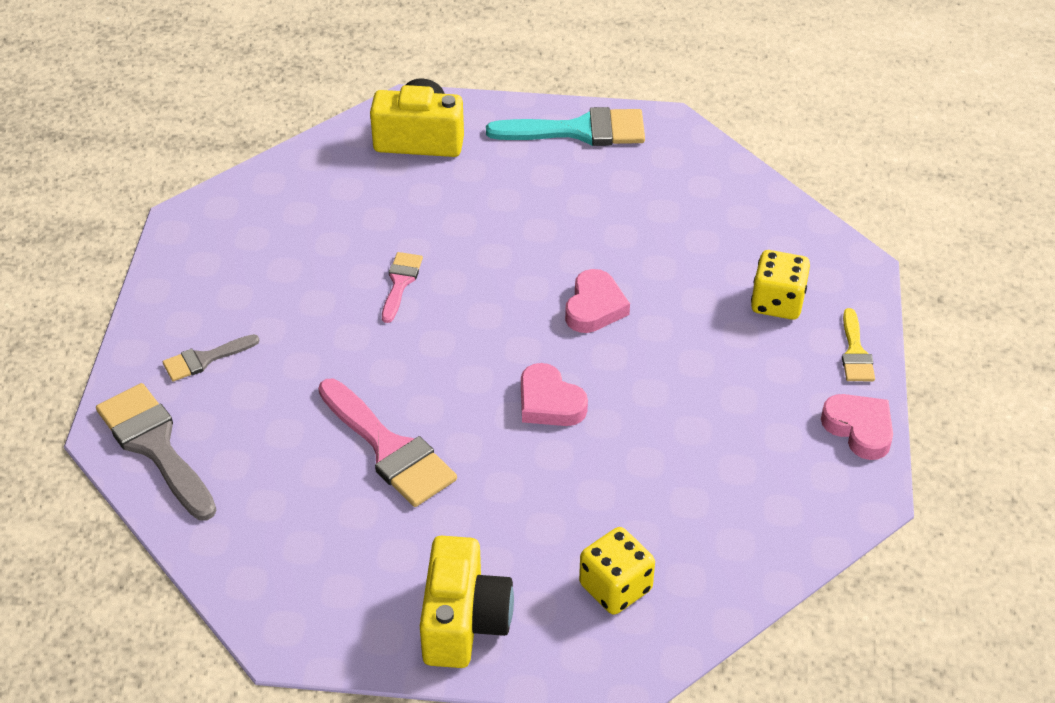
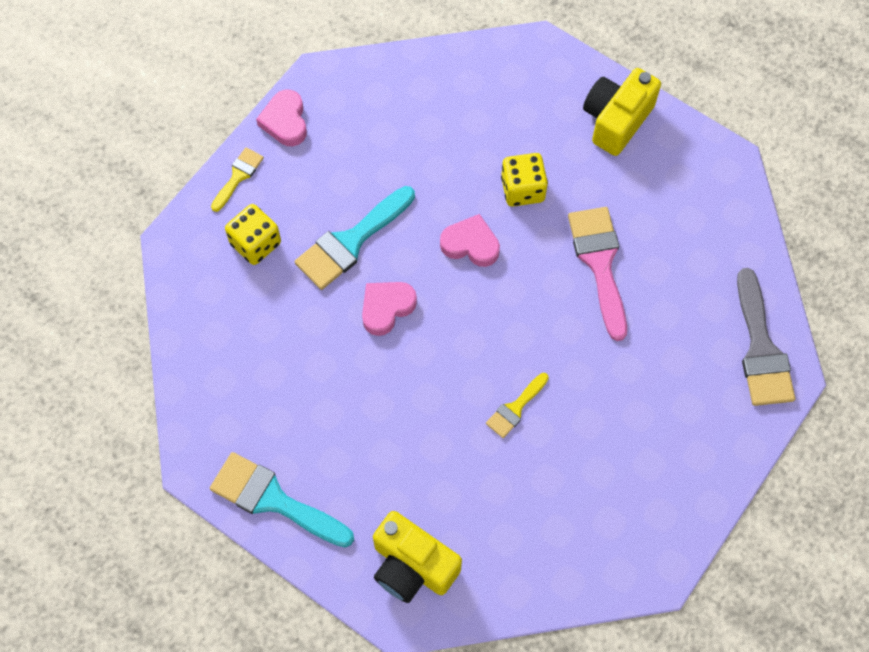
camera: 150 degrees left, 20 degrees up
grey brush [163,334,259,381] -> none
pink brush [382,252,423,323] -> yellow brush [486,373,549,438]
pink heart [521,363,588,426] -> pink heart turned 60 degrees counterclockwise [440,214,500,267]
yellow dice [579,527,655,615] -> yellow dice moved to [501,153,548,207]
none -> turquoise brush [295,186,415,290]

